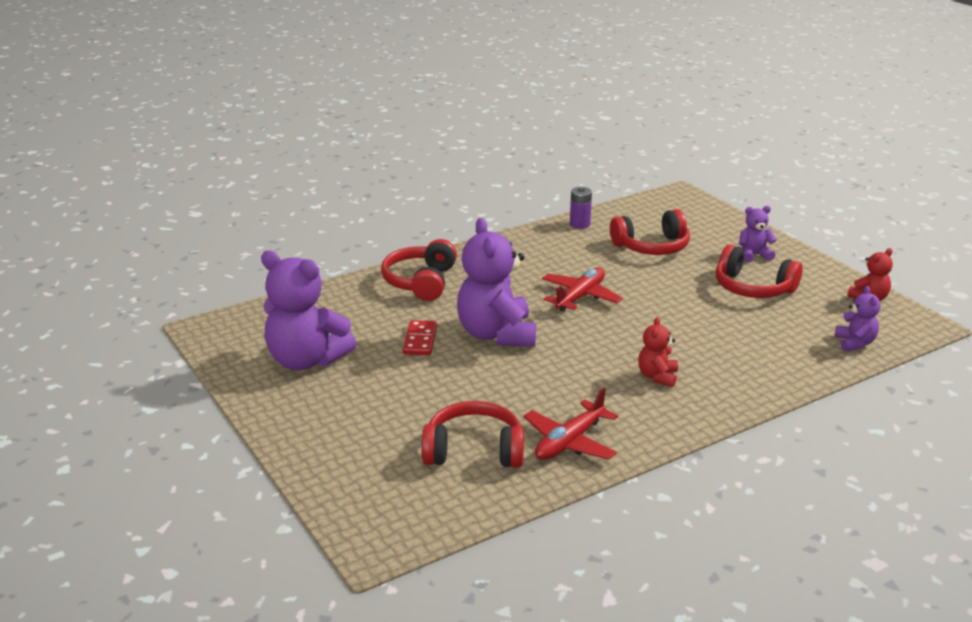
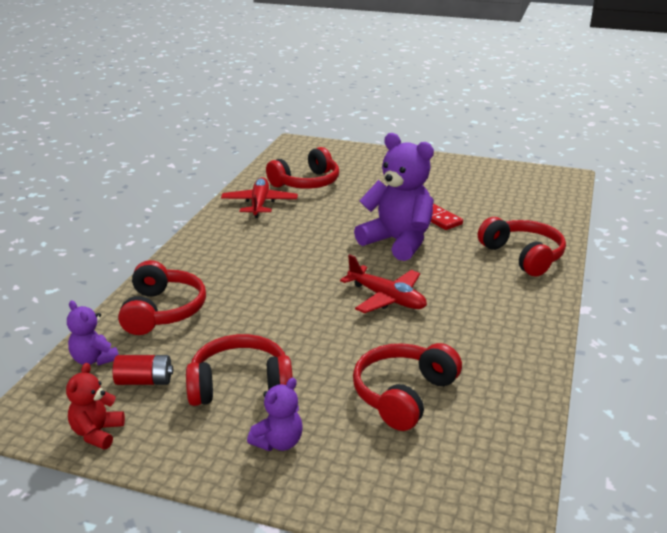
camera: 140 degrees right, 0 degrees up
purple teddy bear [261,250,357,370] -> none
red plane [542,267,623,312] -> red plane turned 45 degrees counterclockwise [340,254,427,313]
purple battery [570,187,592,229] -> none
red teddy bear [638,317,678,387] -> none
none -> red battery [113,355,173,385]
none -> red headphones [118,260,206,335]

